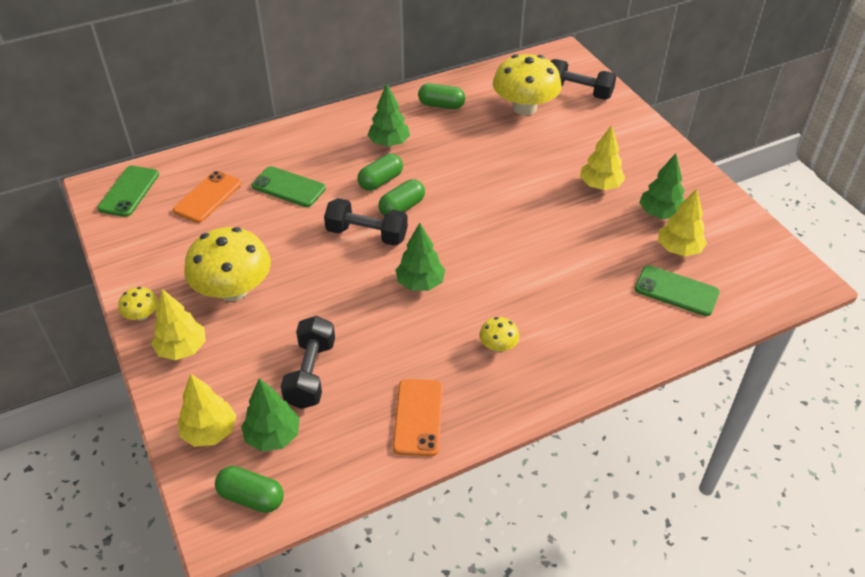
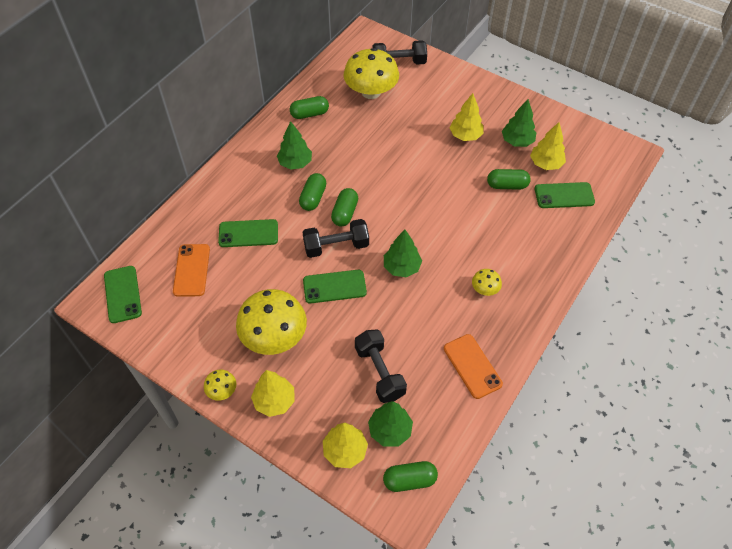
camera: 30 degrees left, 10 degrees up
none -> green phone [303,270,367,303]
none -> green capsule [487,169,531,190]

